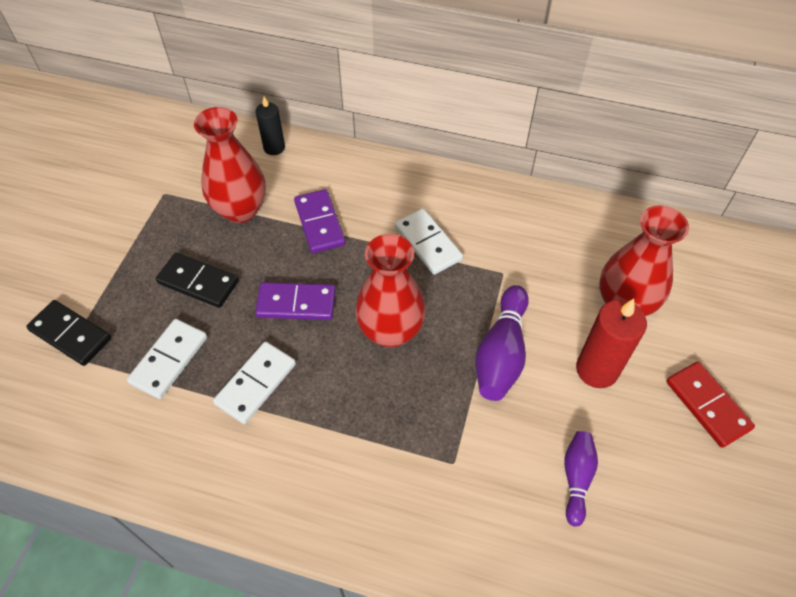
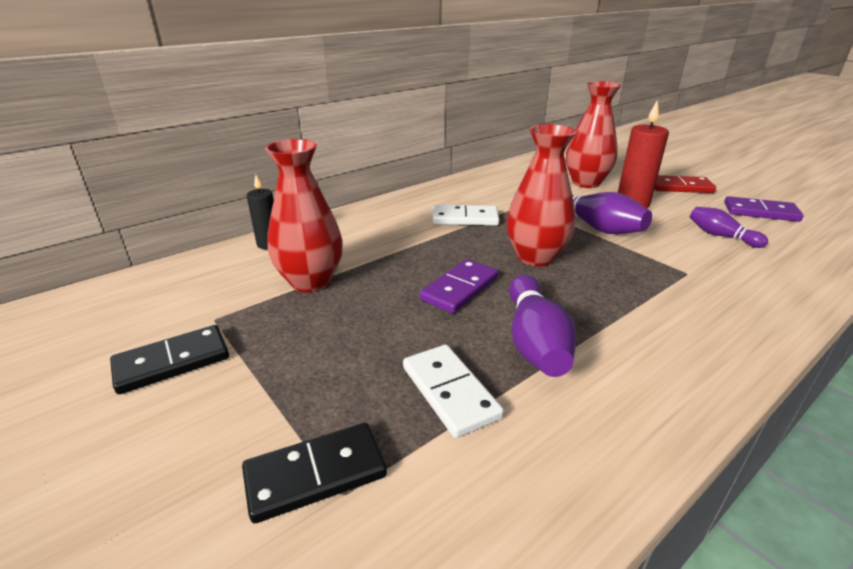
camera: 55 degrees left, 25 degrees down
black domino [156,253,239,308] -> black domino moved to [110,325,229,394]
white domino [213,341,296,424] -> purple bowling pin [509,274,576,377]
purple domino [294,189,346,253] -> purple domino moved to [724,196,804,222]

